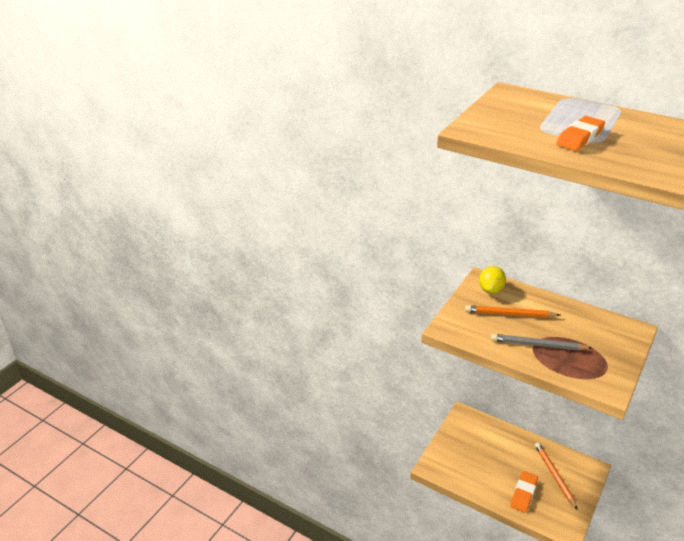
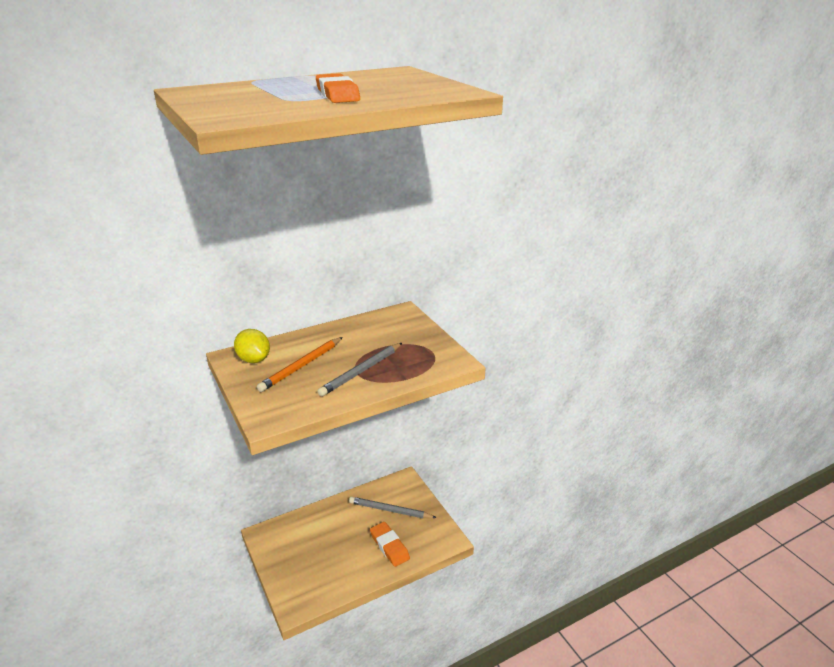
camera: 60 degrees left, 5 degrees down
orange pencil [535,442,578,510] -> grey pencil [349,497,437,518]

